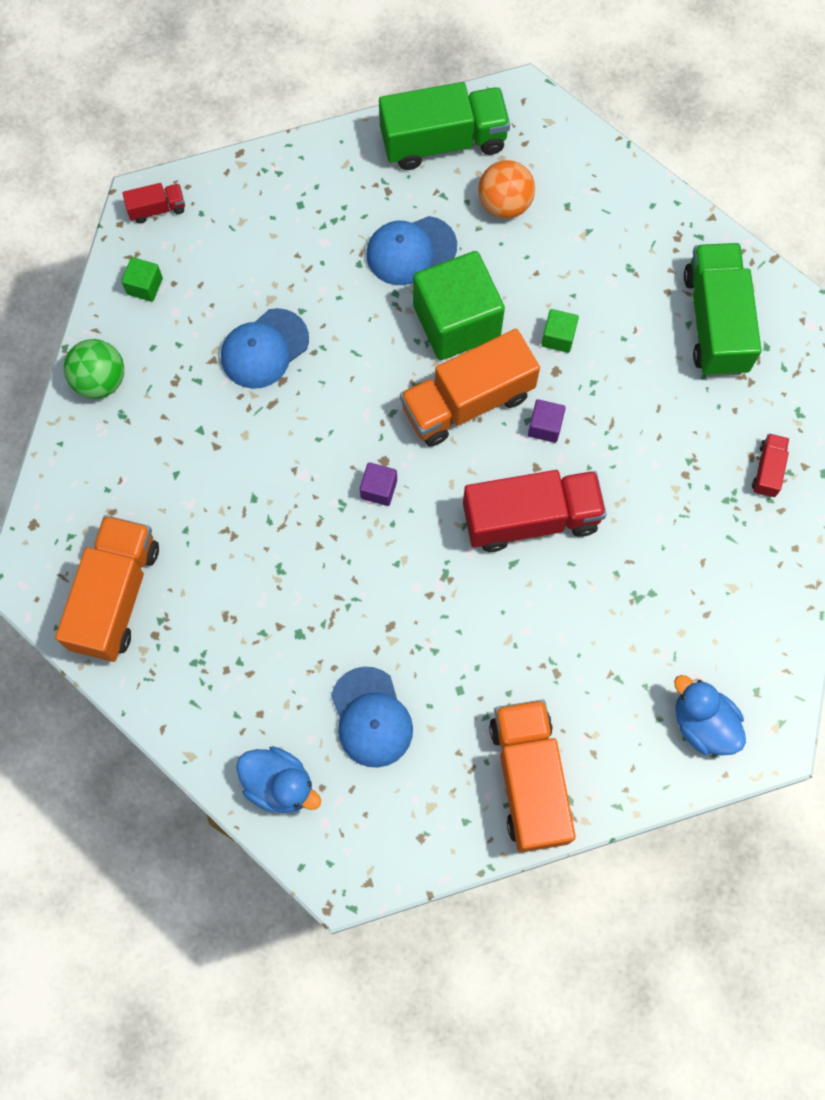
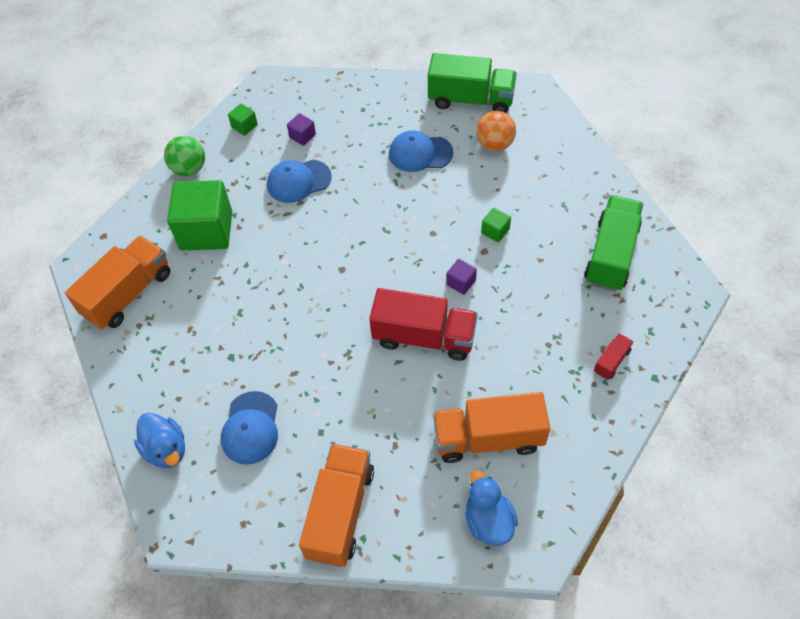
camera: 25 degrees right, 15 degrees down
red truck [122,183,185,223] -> none
purple cube [360,462,397,506] -> purple cube moved to [287,113,316,146]
orange truck [400,329,540,446] -> orange truck moved to [433,392,550,463]
green cube [413,251,505,360] -> green cube moved to [167,180,232,250]

